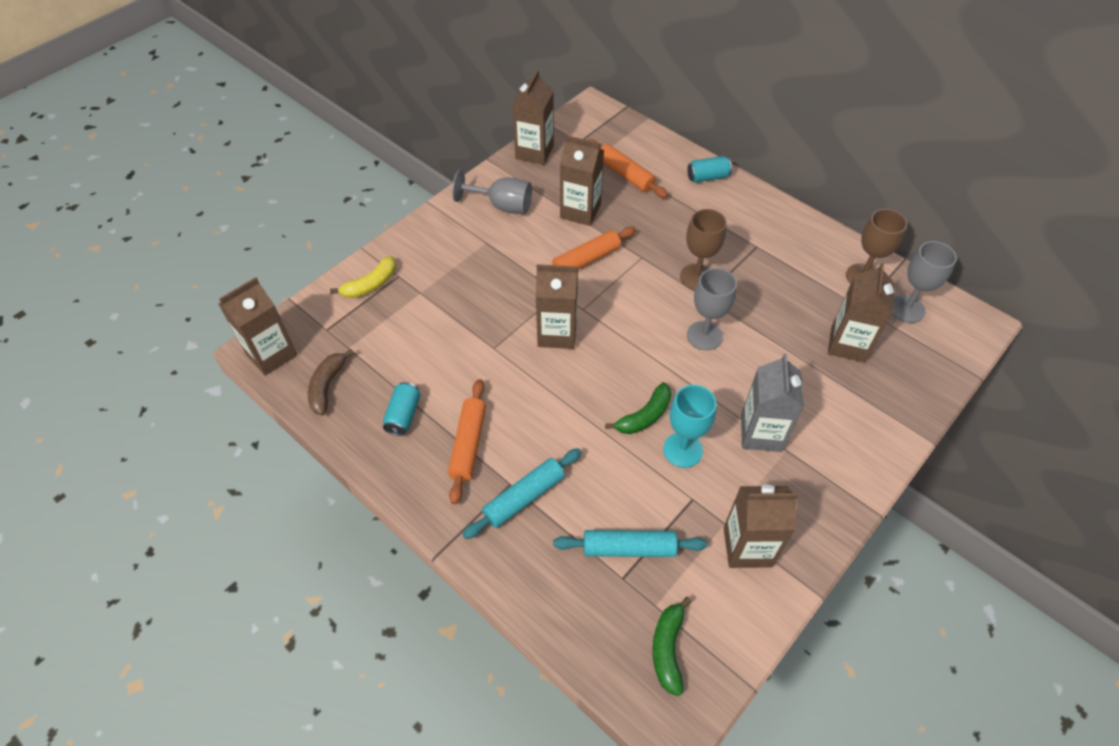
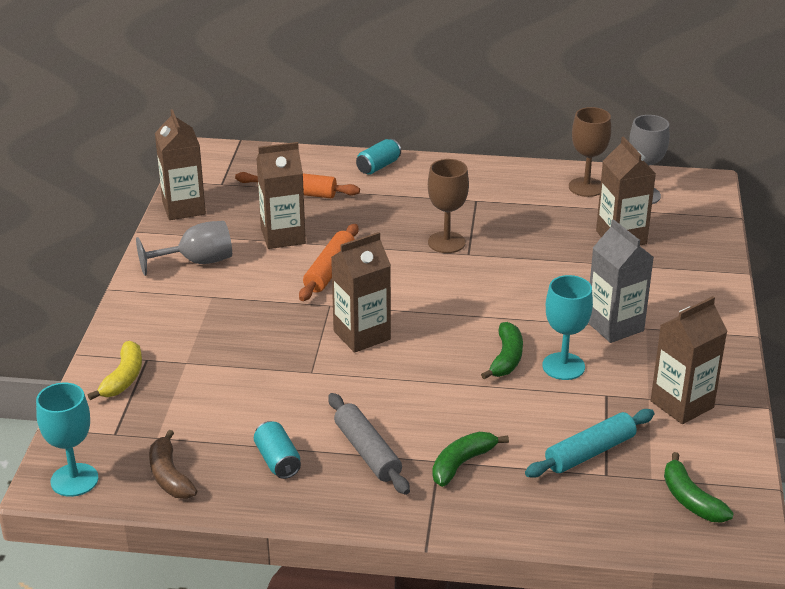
camera: 35 degrees left, 20 degrees down
brown carton [218,277,297,376] -> turquoise goblet [36,383,98,497]
orange rolling pin [448,379,486,504] -> grey rolling pin [328,393,410,495]
turquoise rolling pin [462,448,582,539] -> green banana [432,432,509,487]
grey goblet [687,268,737,350] -> none

